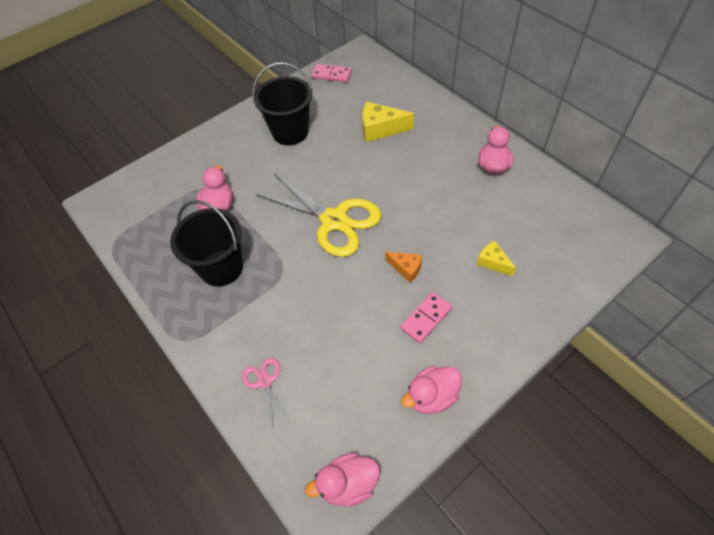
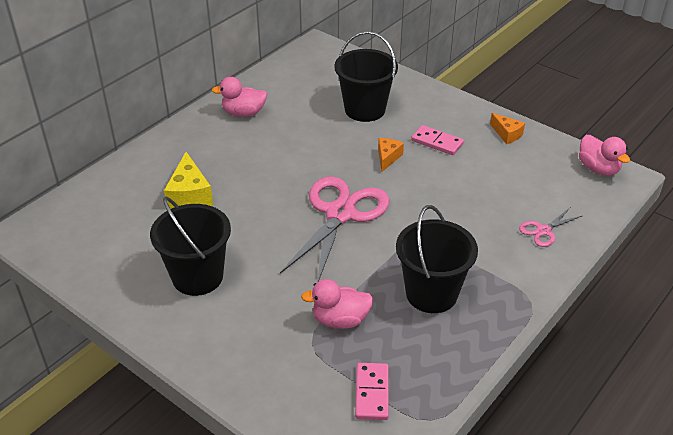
camera: 105 degrees left, 15 degrees down
yellow scissors [255,173,381,257] -> pink scissors [280,176,390,282]
pink domino [312,64,352,82] -> pink domino moved to [355,363,389,420]
pink duck [401,366,462,414] -> orange cheese [490,113,525,144]
yellow cheese [477,241,516,276] -> black bucket [334,31,398,122]

